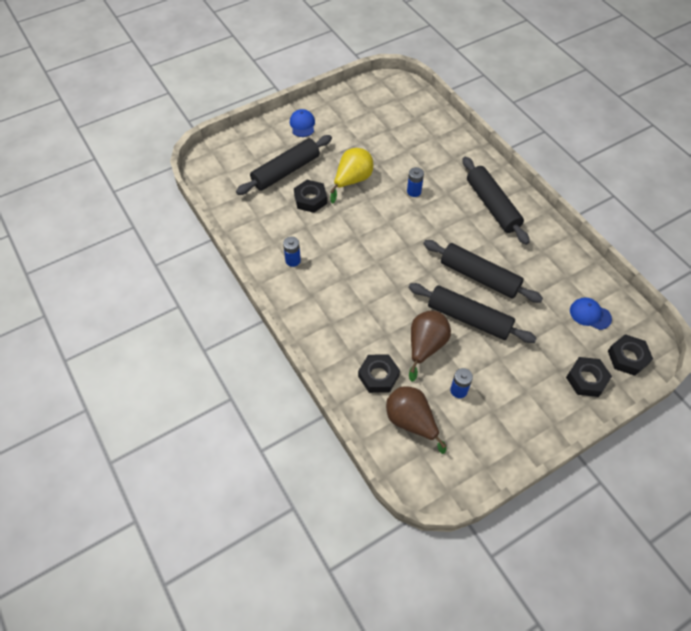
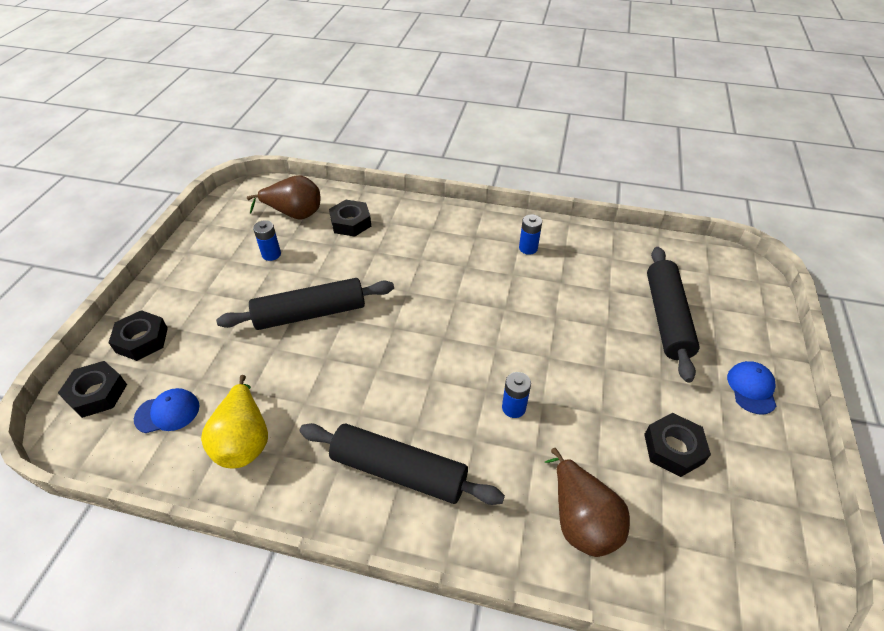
camera: 135 degrees right, 10 degrees down
blue cap [290,109,315,137] -> blue cap turned 120 degrees counterclockwise [727,361,776,414]
black nut [294,180,327,213] -> black nut moved to [644,413,711,477]
yellow pear [330,148,373,204] -> yellow pear moved to [201,375,268,468]
brown pear [409,311,451,382] -> brown pear moved to [545,448,630,557]
black rolling pin [423,240,543,303] -> none

